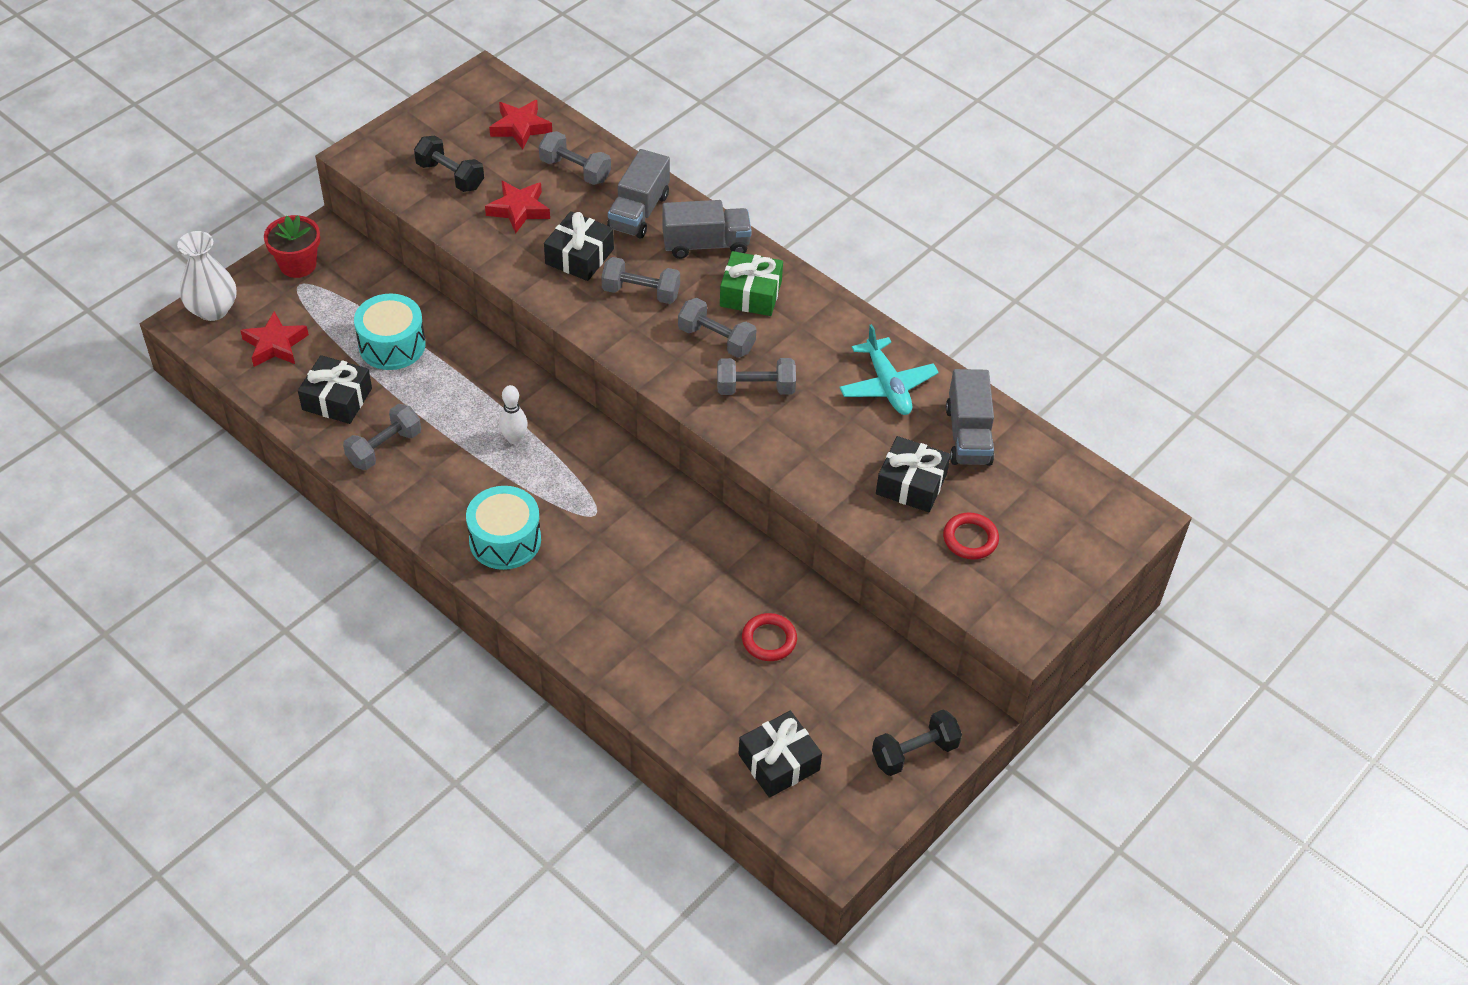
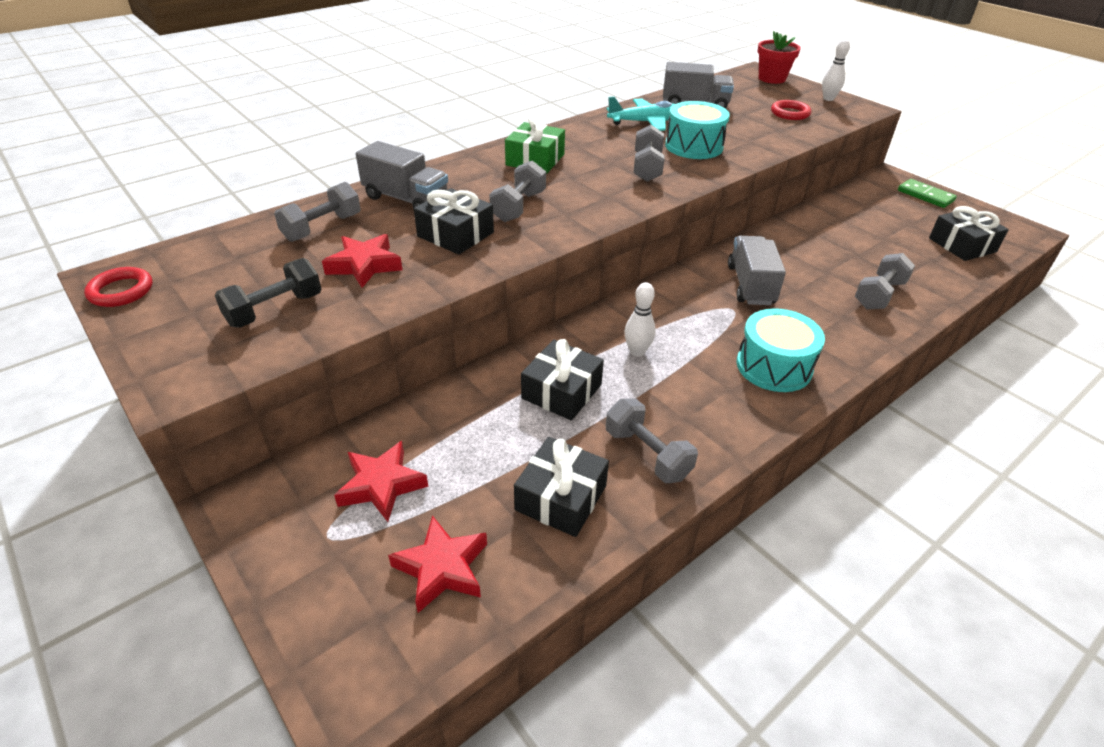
camera: 80 degrees left, 10 degrees down
white vase [177,231,236,321] -> none
red flower pot [264,215,320,278] -> red flower pot moved to [757,31,801,84]
turquoise drum [354,293,426,370] -> turquoise drum moved to [665,101,730,159]
red star [489,100,552,149] -> red star moved to [334,441,428,522]
grey truck [662,200,752,259] -> grey truck moved to [728,236,786,305]
grey dumbbell [678,298,756,358] -> grey dumbbell moved to [855,253,915,309]
red ring [742,613,797,661] -> red ring moved to [84,267,153,307]
black dumbbell [872,710,962,776] -> green domino [898,179,957,208]
black gift [876,436,951,512] -> black gift moved to [521,339,604,420]
none -> white bowling pin [822,39,850,101]

